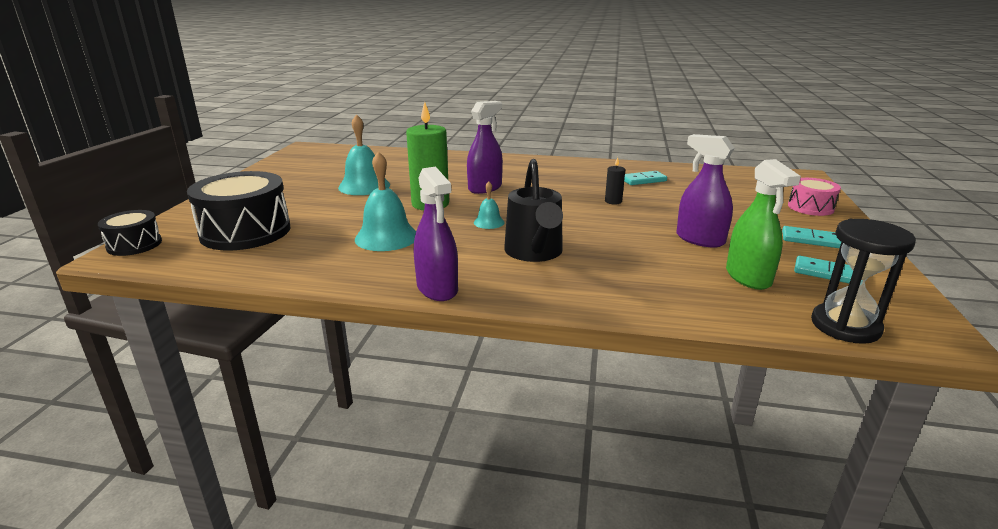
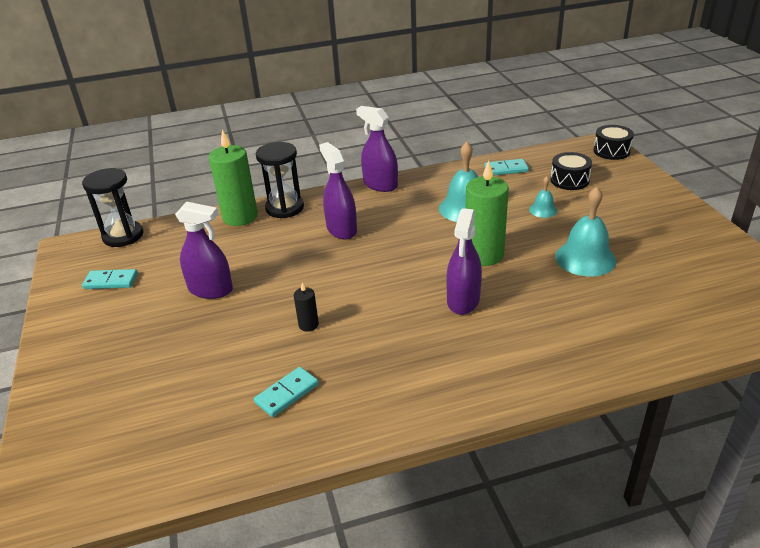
camera: 155 degrees right, 10 degrees up
black drum [187,171,290,251] -> black drum [551,152,592,190], size x0.54
turquoise bell [474,181,505,229] -> turquoise bell moved to [529,176,558,218]
black watering can [504,159,563,262] -> purple spray bottle [319,142,357,240]
green spray bottle [726,159,801,290] -> none
turquoise domino [782,226,841,248] -> turquoise domino moved to [484,159,529,175]
pink drum [788,178,841,216] -> none
none -> green candle [209,130,258,226]
none -> black hourglass [256,142,304,218]

